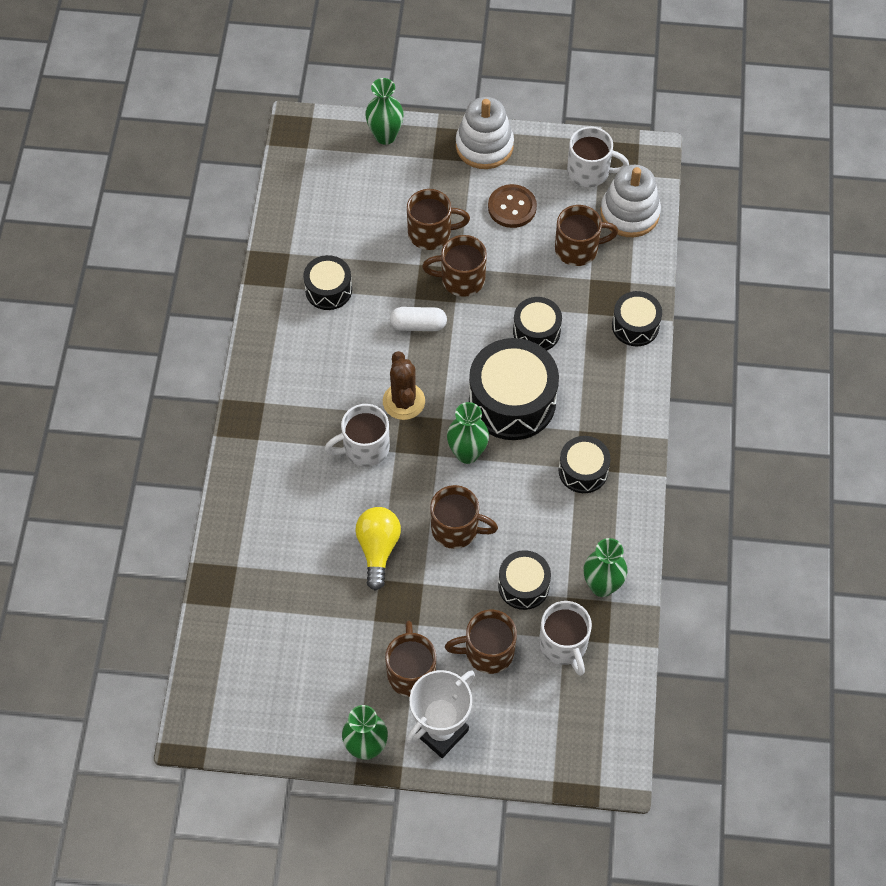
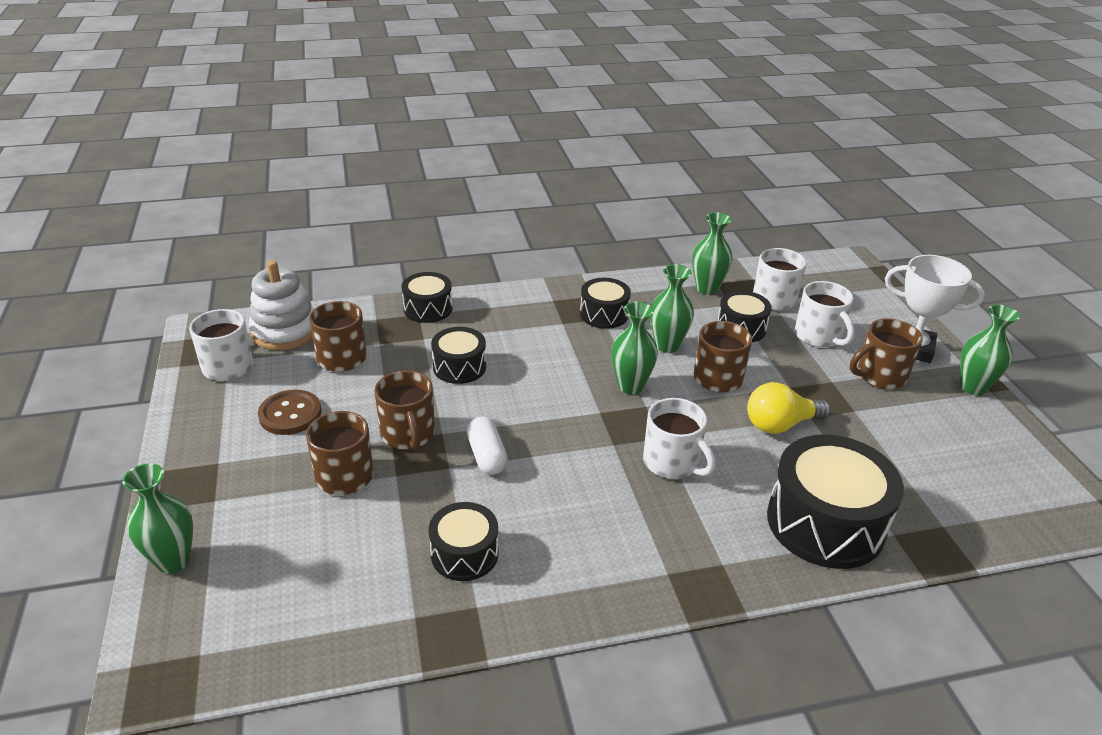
camera: 110 degrees left, 25 degrees down
brown cactus [383,351,425,420] -> none
brown mug [445,610,517,674] -> white mug [795,281,855,347]
white stacking toy [456,97,514,169] -> none
black drum [469,338,559,440] -> black drum moved to [767,435,904,569]
none -> green vase [650,264,694,353]

